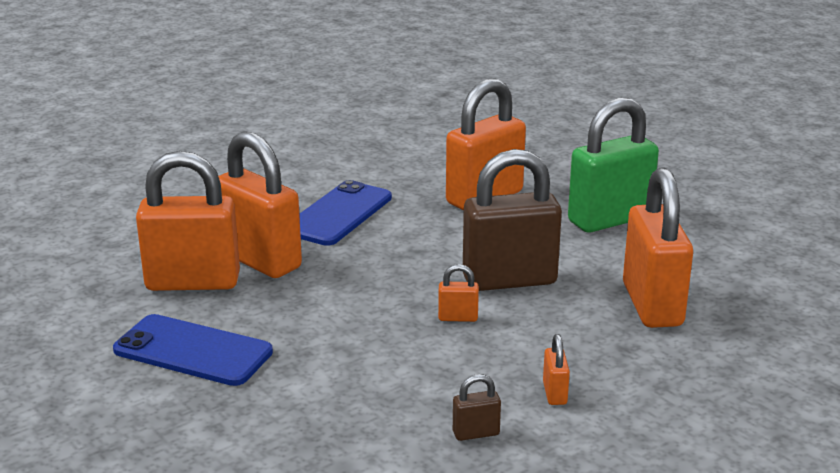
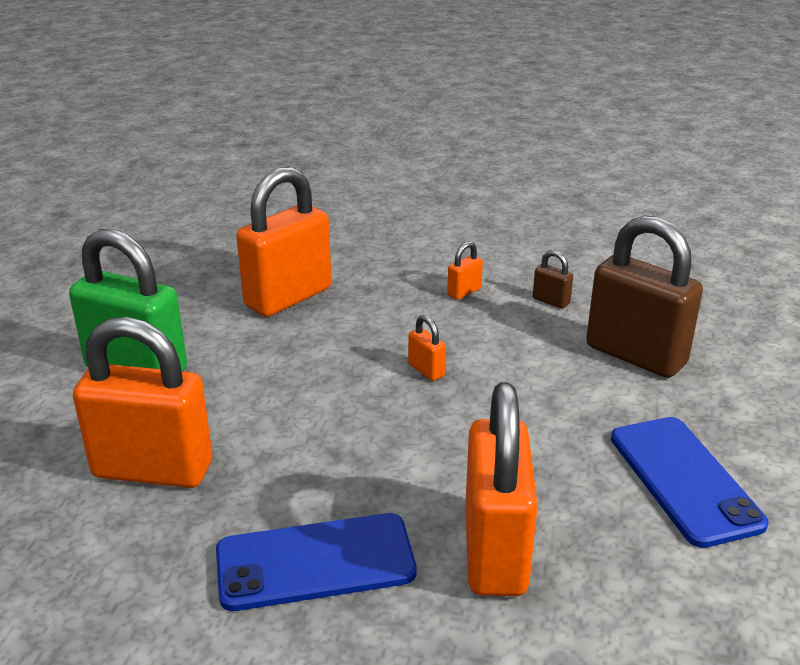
camera: 130 degrees left, 5 degrees up
orange padlock [136,151,240,291] -> none
brown padlock [463,149,562,291] -> brown padlock moved to [586,215,703,378]

